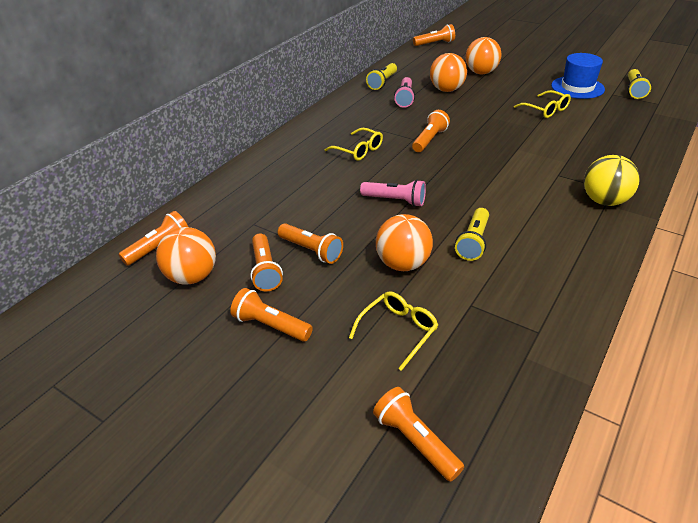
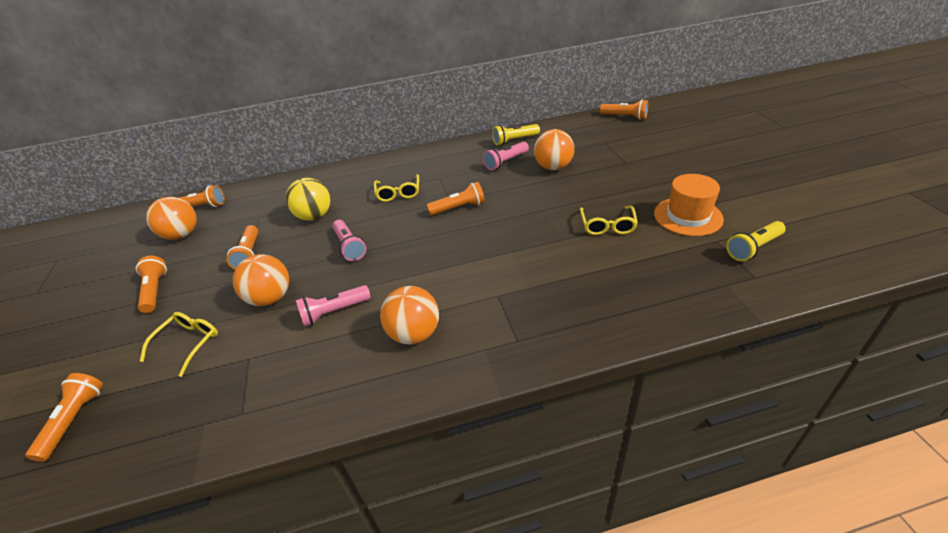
camera: 45 degrees right, 0 degrees up
orange flashlight [250,233,283,291] -> none
yellow glasses [349,291,438,371] -> yellow glasses turned 60 degrees counterclockwise [140,312,218,377]
yellow flashlight [455,208,489,261] -> pink flashlight [296,285,371,327]
orange ball [466,37,502,74] -> orange ball moved to [380,286,439,345]
blue hat [551,53,605,99] -> orange hat [654,174,724,236]
yellow ball [584,155,640,206] -> yellow ball moved to [286,178,330,221]

